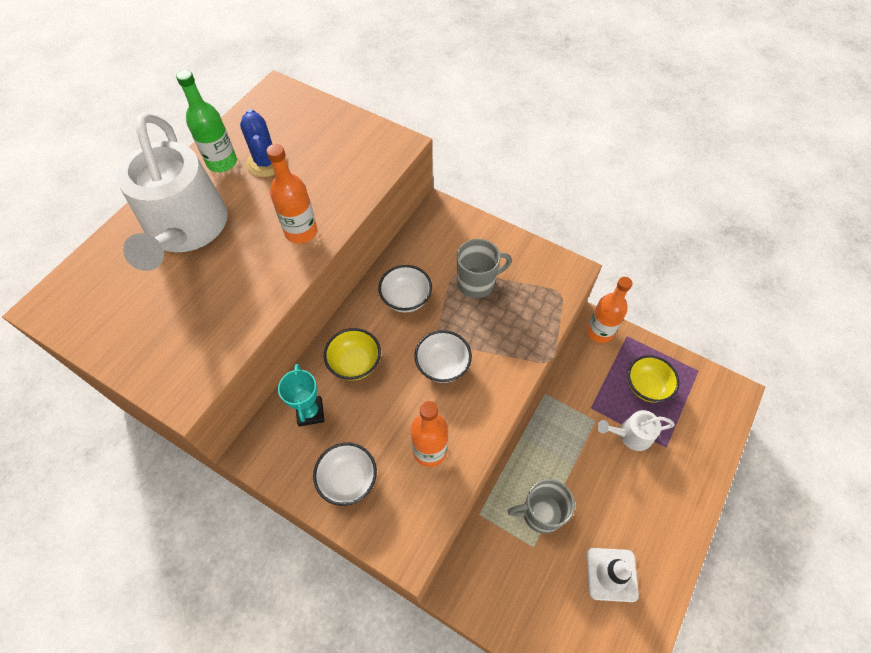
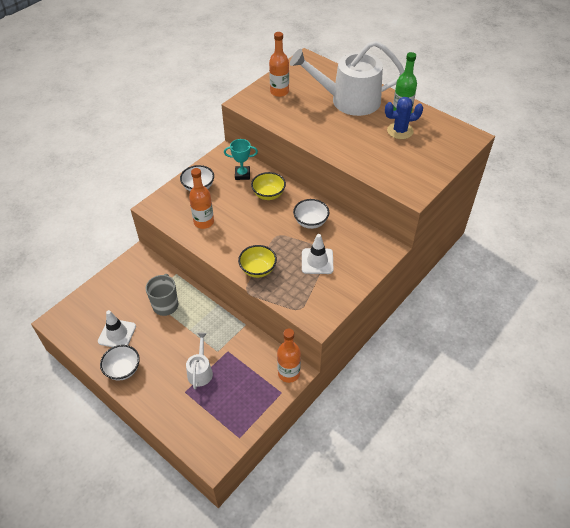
camera: 100 degrees right, 10 degrees down
orange bottle [266,144,317,244] -> orange bottle moved to [269,32,289,97]
white bowl [414,330,472,383] -> white bowl moved to [100,345,140,381]
grey mug [457,239,512,298] -> white traffic cone [302,234,333,274]
yellow bowl [628,355,679,403] -> yellow bowl moved to [238,245,277,278]

